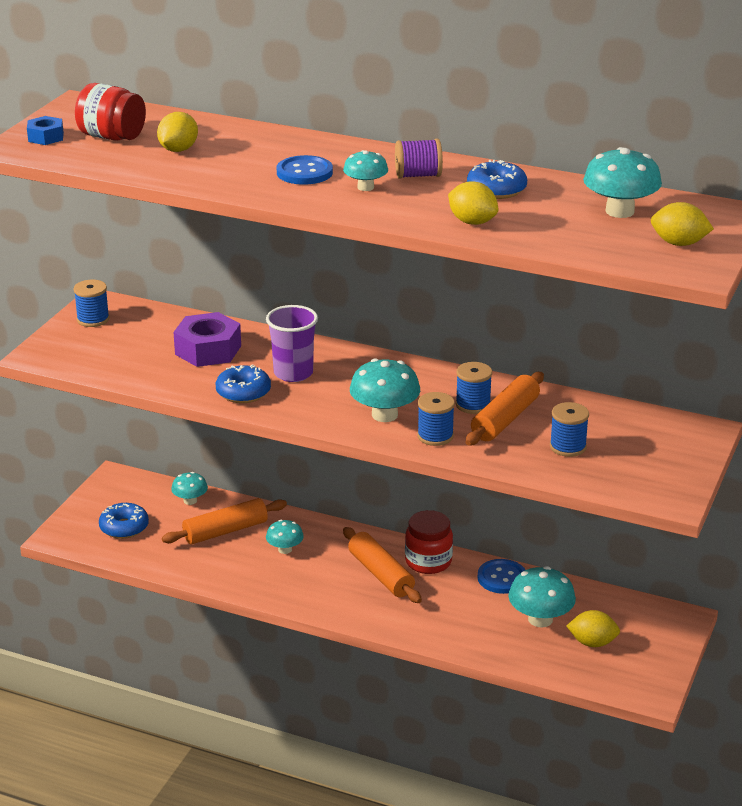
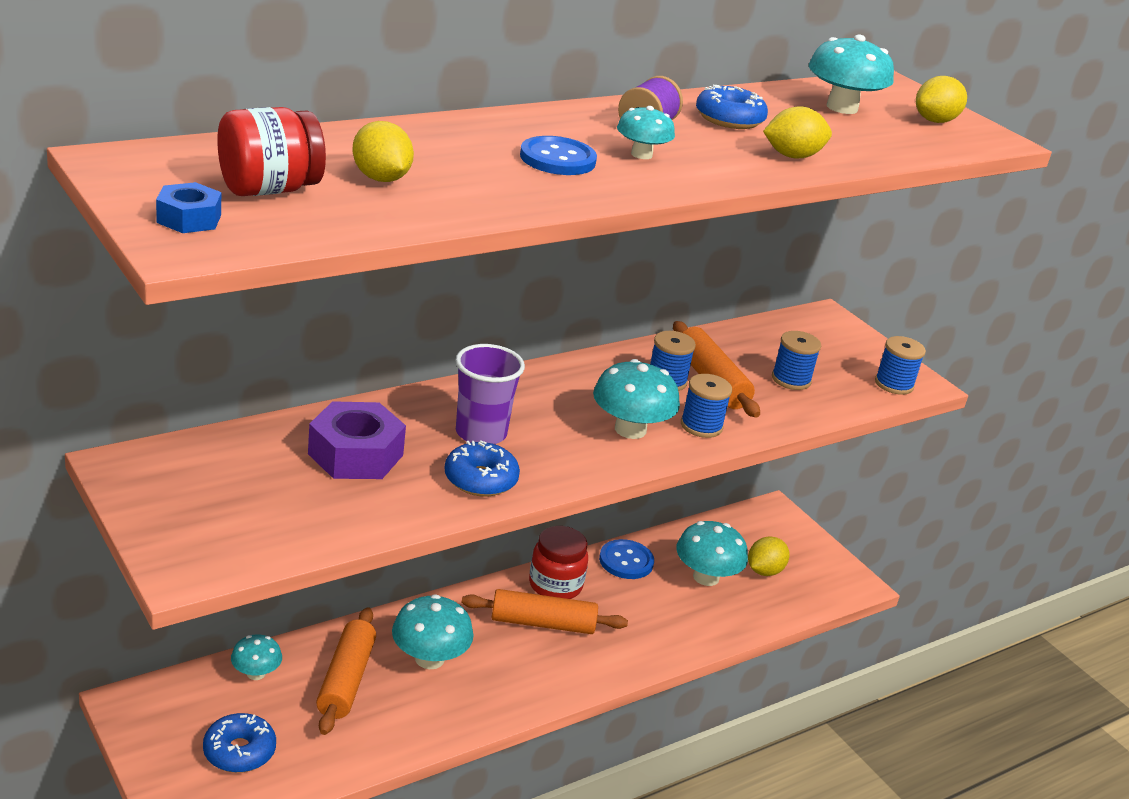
camera: 60 degrees left, 0 degrees up
blue spool [74,280,110,327] -> blue spool moved to [875,336,926,395]
turquoise mushroom [266,520,304,554] -> turquoise mushroom [392,594,474,669], size x1.67

